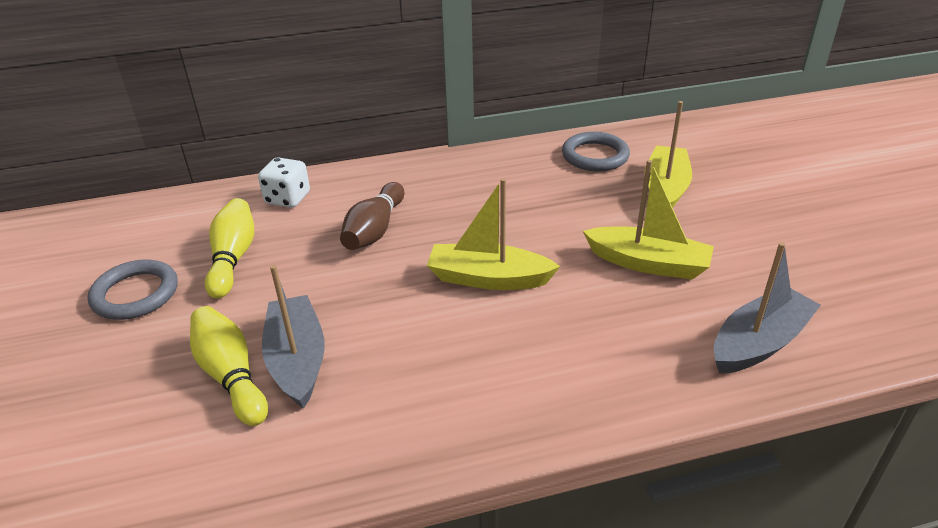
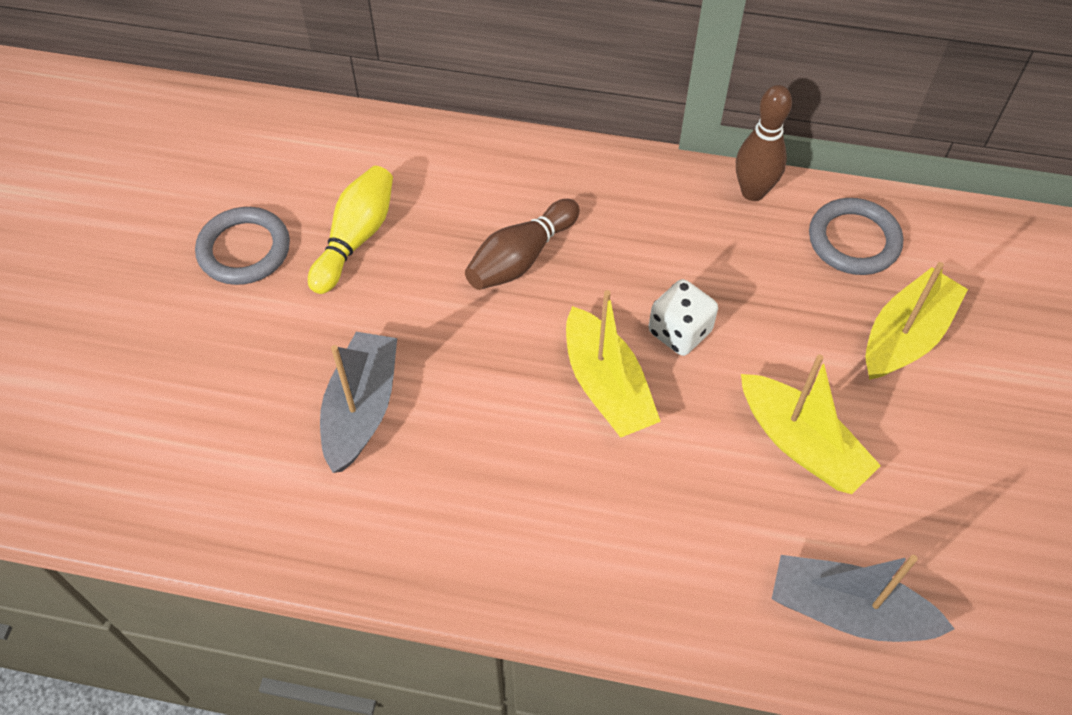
camera: 25 degrees right, 20 degrees up
yellow bowling pin [190,306,268,426] -> none
white dice [258,158,310,208] -> white dice moved to [649,279,718,356]
yellow boat [427,178,560,290] -> yellow boat turned 150 degrees counterclockwise [566,290,661,438]
grey boat [714,242,821,374] -> grey boat turned 150 degrees counterclockwise [772,555,955,642]
none -> brown bowling pin [736,85,792,201]

